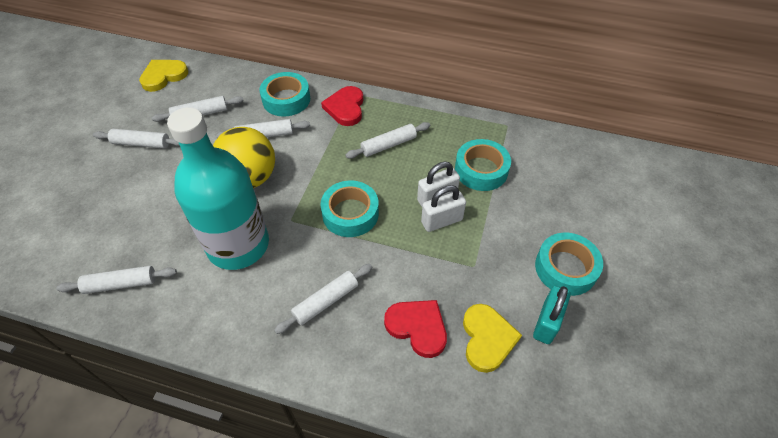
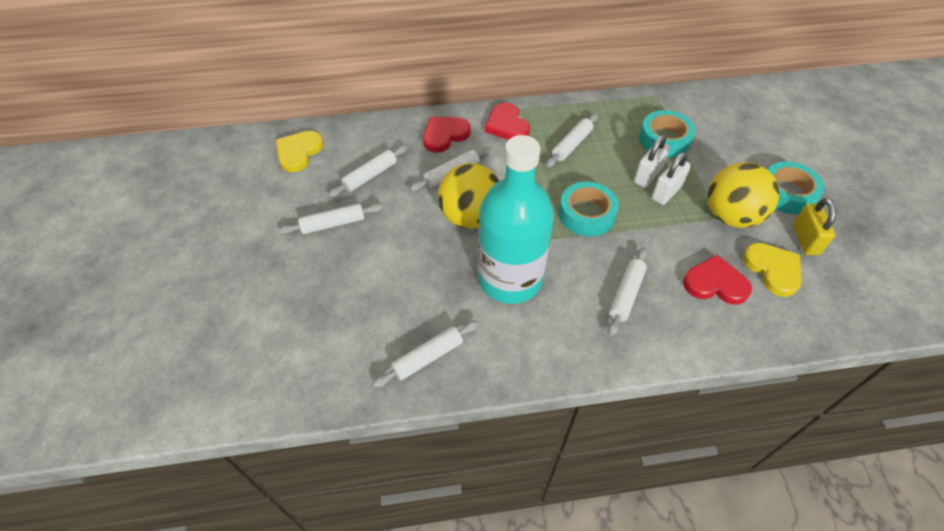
camera: 25 degrees left, 0 degrees up
turquoise tape [260,72,310,116] -> red heart [423,117,471,153]
turquoise padlock [533,286,571,344] -> yellow padlock [793,198,836,255]
none -> yellow ball [708,162,780,228]

